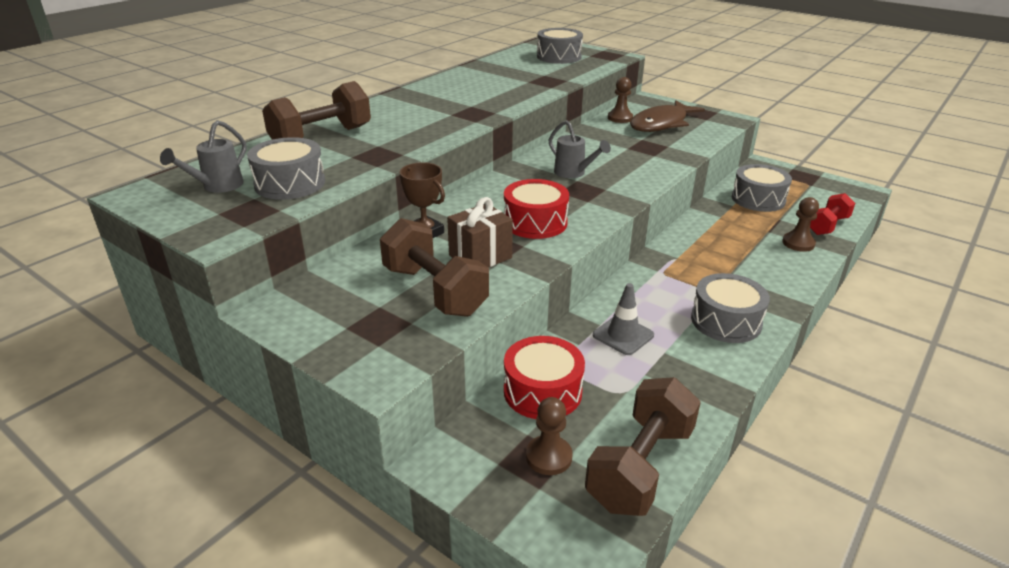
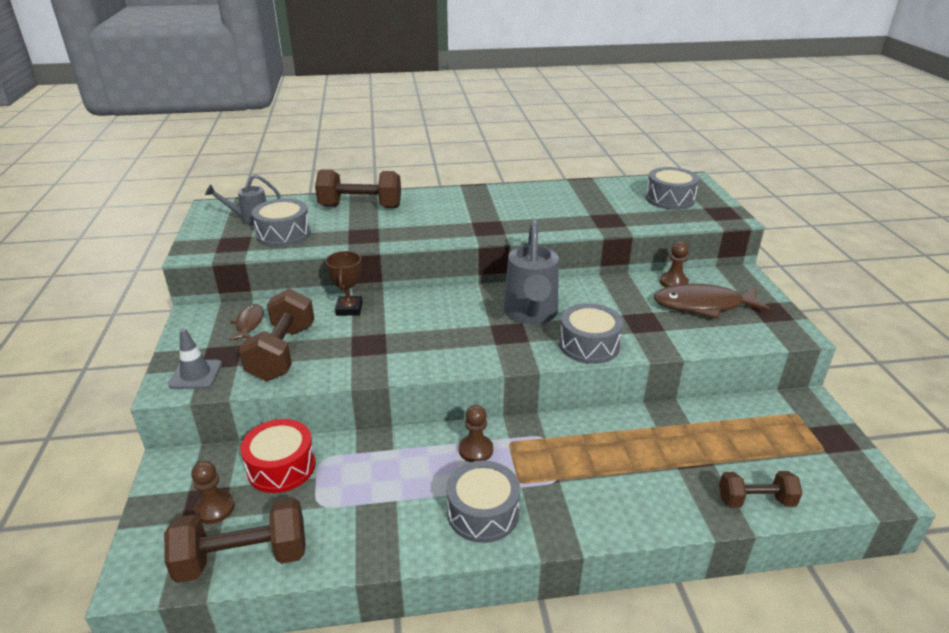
camera: 45 degrees right, 0 degrees up
brown gift [447,197,513,267] -> none
red drum [504,179,569,239] -> none
grey watering can [548,120,611,178] -> grey watering can [503,220,559,325], size x1.79
grey traffic cone [593,283,654,355] -> grey traffic cone moved to [168,328,222,389]
grey drum [732,164,792,212] -> grey drum moved to [559,303,623,364]
brown pawn [782,197,819,252] -> brown pawn moved to [459,405,493,462]
red dumbbell [810,193,855,235] -> brown dumbbell [719,471,803,508]
none -> brown fish [229,304,264,340]

